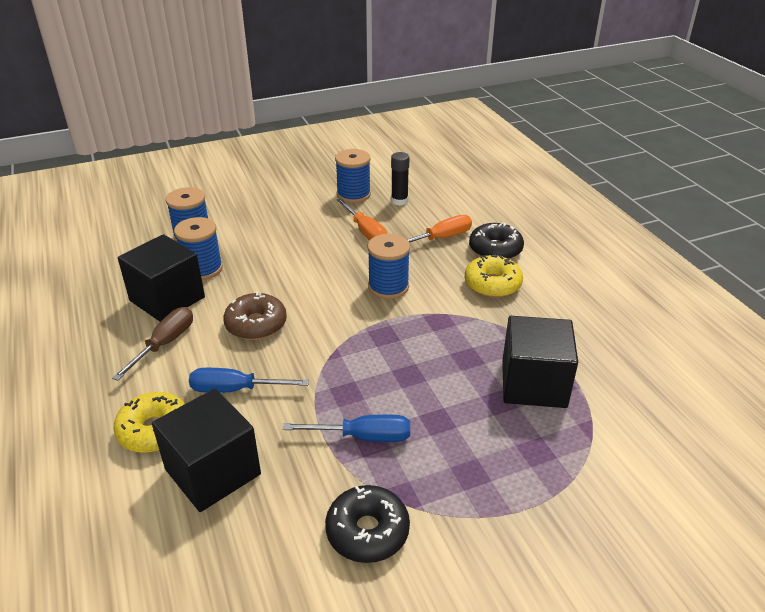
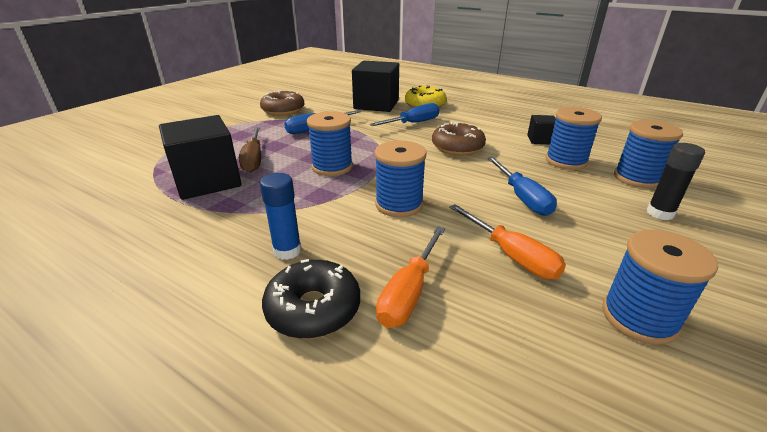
camera: 145 degrees right, 5 degrees down
brown screwdriver [112,307,193,381] -> brown screwdriver moved to [239,127,261,172]
black cube [118,234,205,322] -> black cube [527,115,556,144], size x0.48
black donut [325,485,410,563] -> brown donut [260,90,304,116]
orange screwdriver [337,198,387,241] -> orange screwdriver turned 150 degrees counterclockwise [449,204,566,279]
black glue stick [391,152,410,205] -> black glue stick moved to [647,143,705,220]
yellow donut [465,254,523,298] -> blue glue stick [260,173,302,260]
none -> blue spool [307,111,353,176]
none -> blue screwdriver [487,157,557,216]

